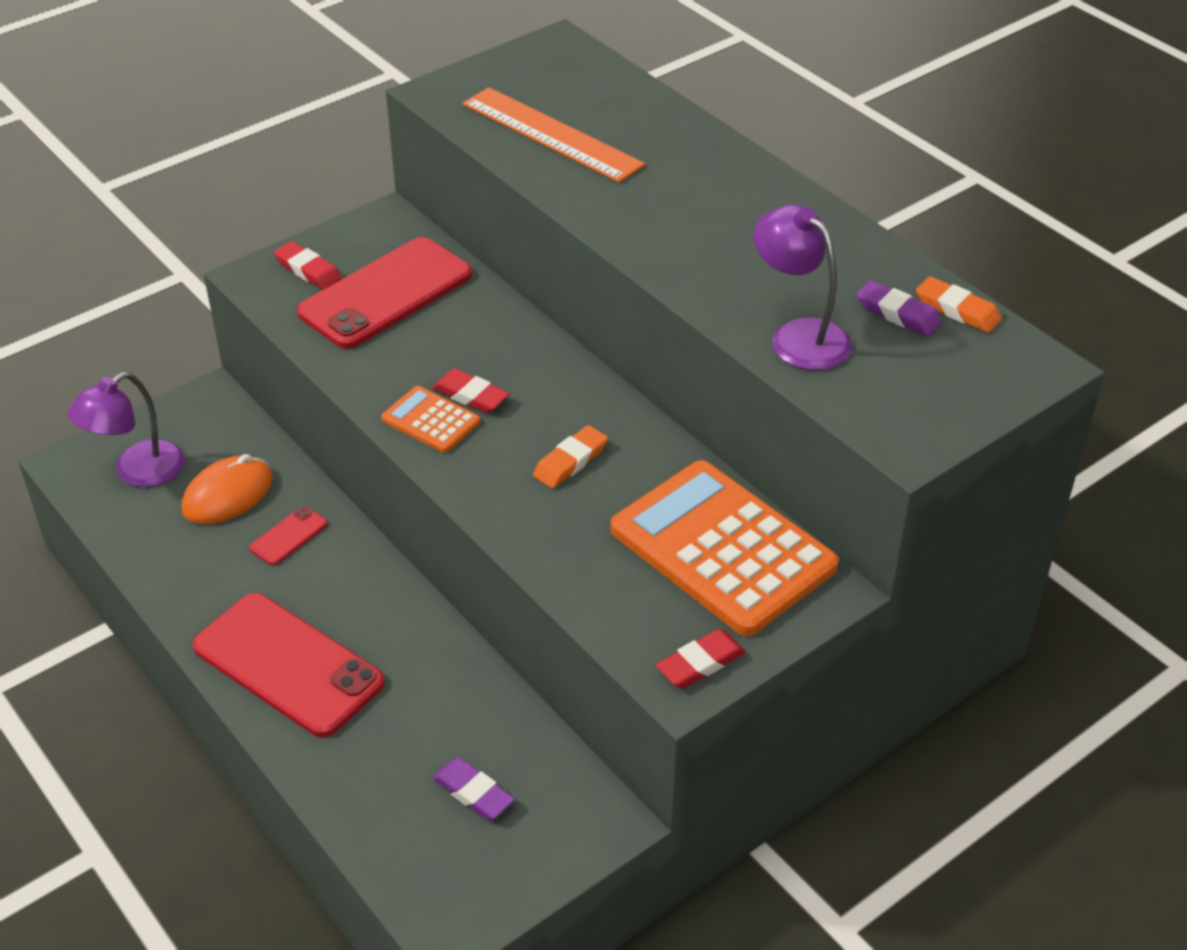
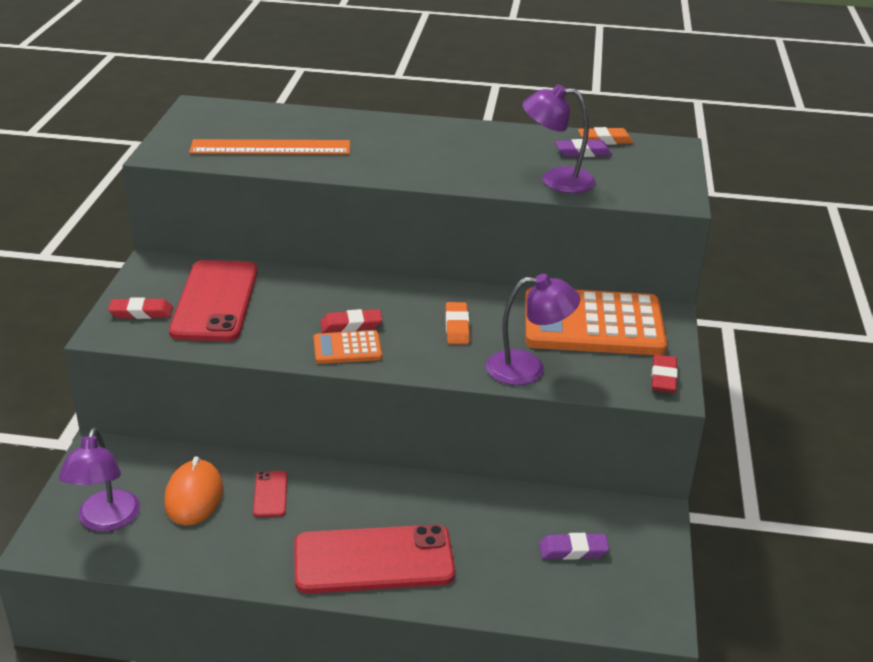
camera: 45 degrees left, 10 degrees down
none -> purple lamp [486,274,580,385]

